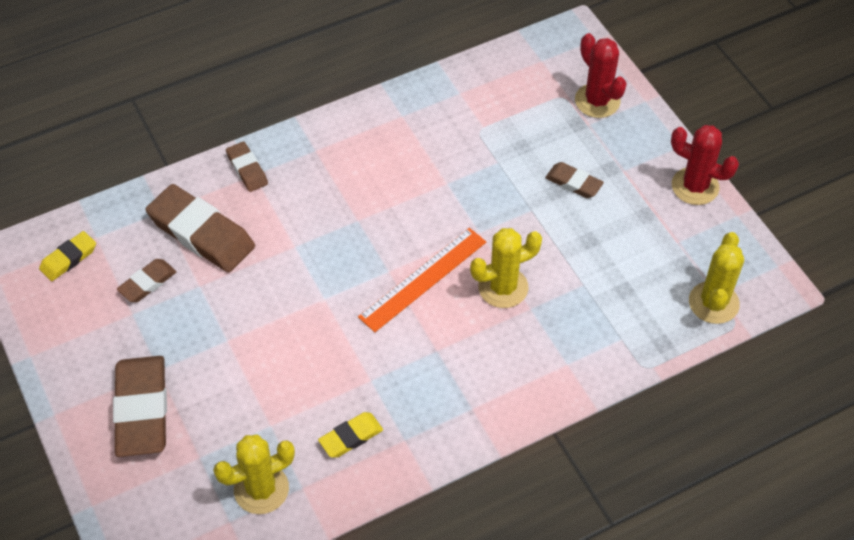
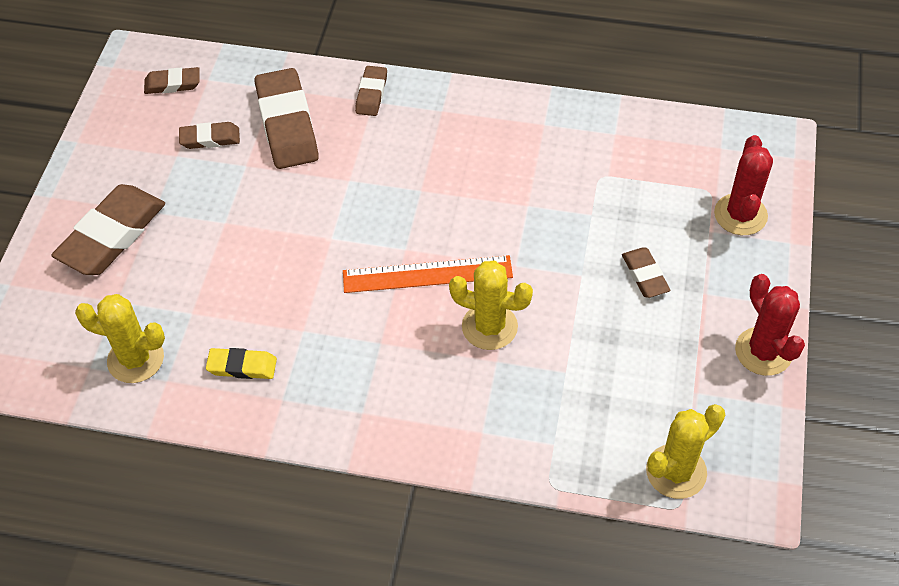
camera: 40 degrees right, 0 degrees up
yellow eraser [39,231,96,281] -> brown eraser [144,67,200,94]

